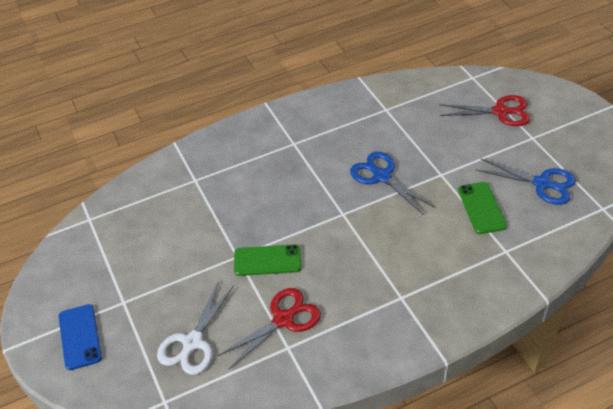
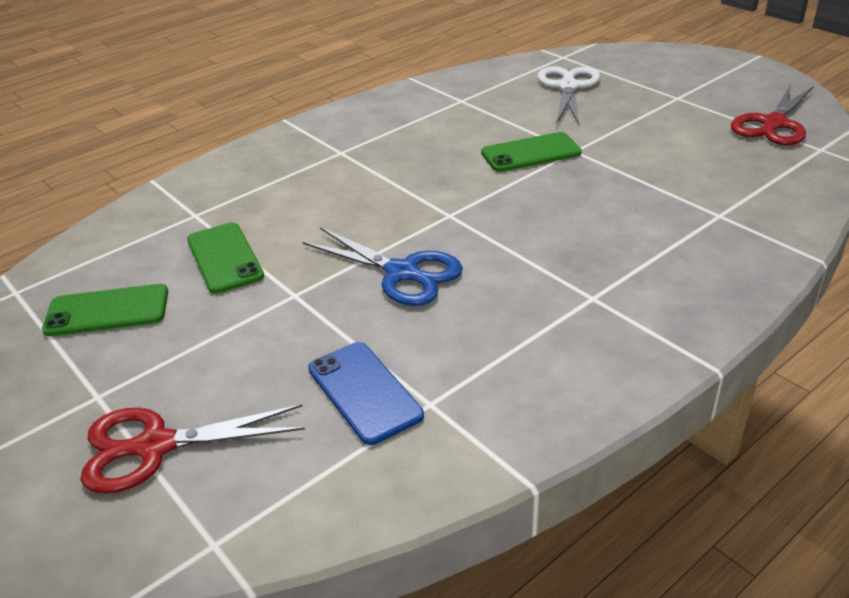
camera: 165 degrees right, 10 degrees down
blue phone [58,304,102,370] -> blue phone moved to [308,342,424,445]
red scissors [218,288,321,369] -> red scissors moved to [731,84,814,145]
blue scissors [476,159,576,205] -> green phone [42,284,168,336]

